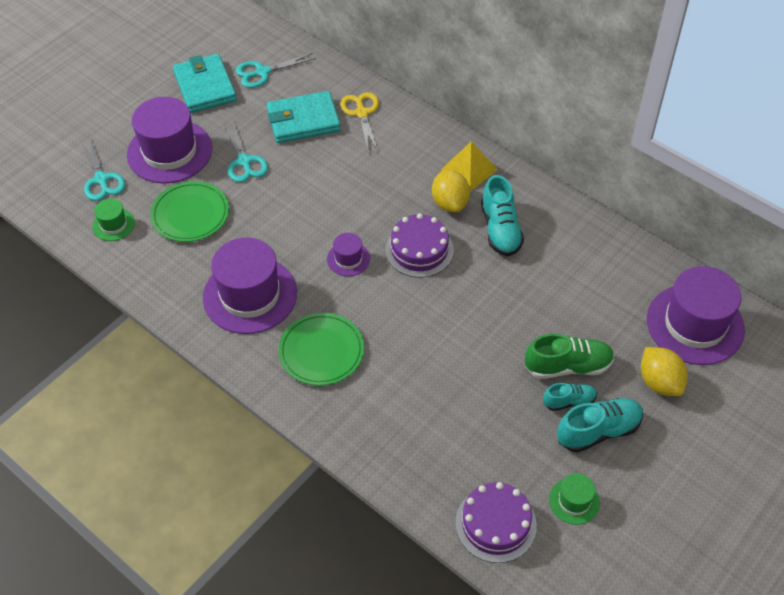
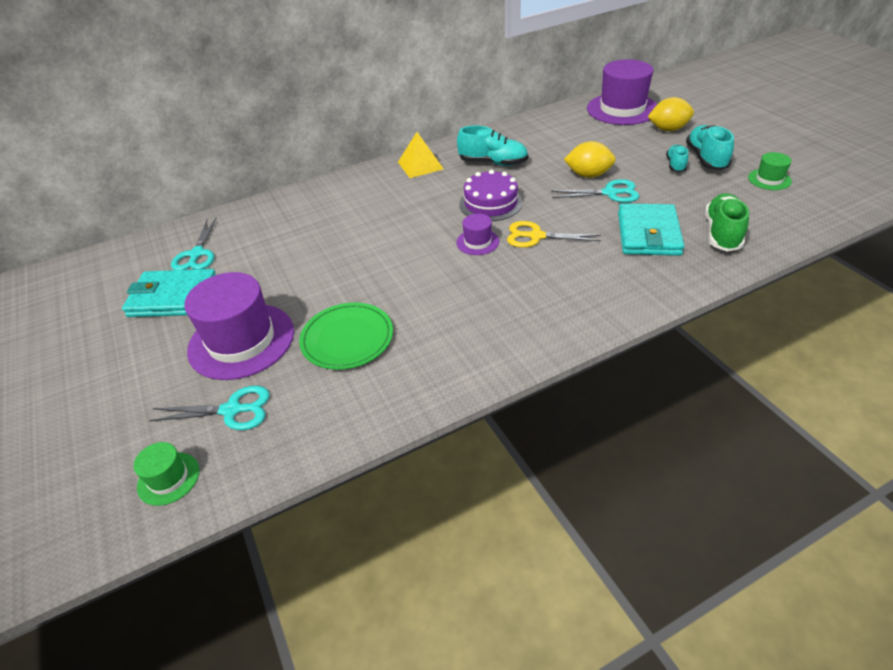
camera: 65 degrees left, 10 degrees down
green hat [92,199,135,241] -> green hat moved to [134,442,199,506]
purple hat [203,238,297,334] -> none
turquoise scissors [223,119,268,182] -> turquoise scissors moved to [551,179,639,203]
turquoise wallet [267,91,341,143] -> turquoise wallet moved to [618,203,685,256]
green plate [278,313,364,386] -> none
yellow scissors [340,92,379,151] -> yellow scissors moved to [507,221,601,248]
yellow lemon [432,170,470,212] -> yellow lemon moved to [564,141,616,178]
purple cake [455,482,537,563] -> none
green shoe [525,334,614,379] -> green shoe moved to [705,193,749,251]

